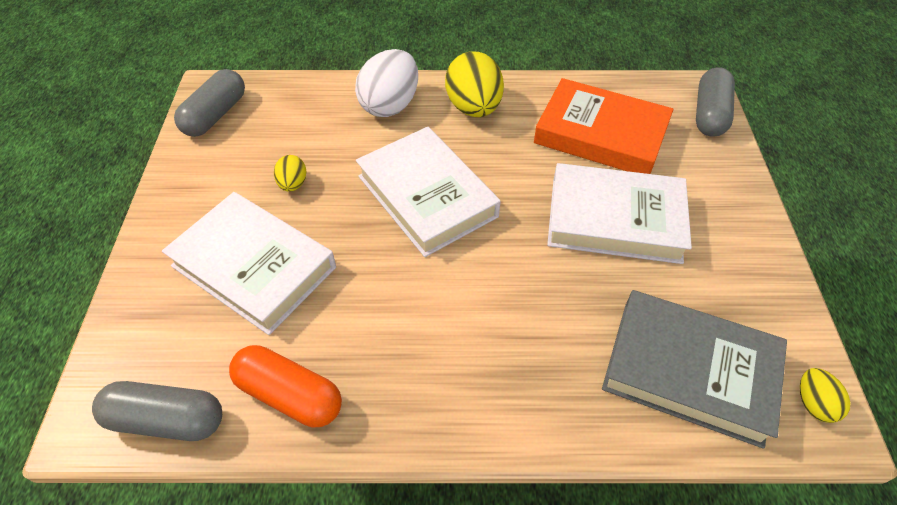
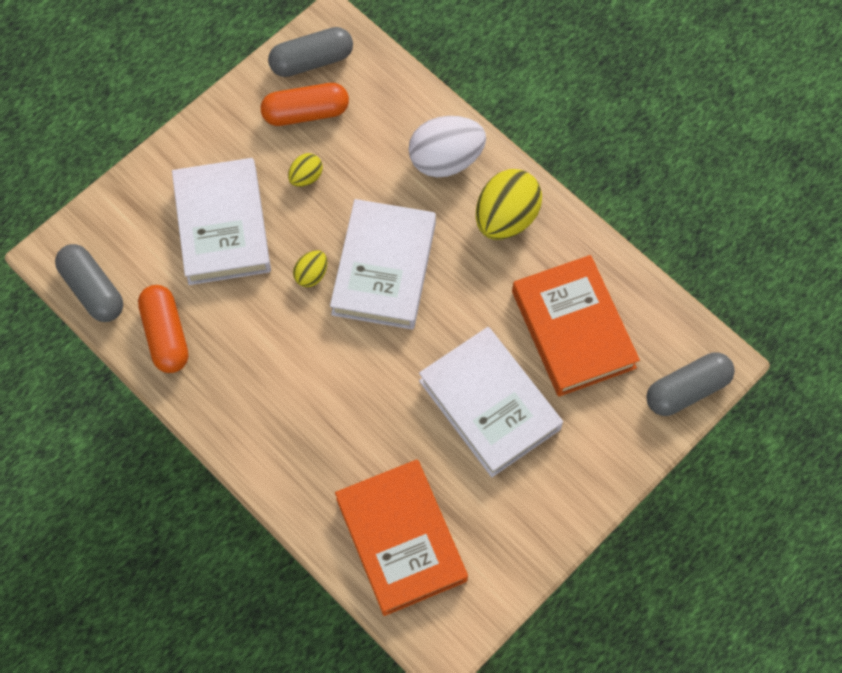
camera: 45 degrees right, 15 degrees up
grey book [602,290,787,449] -> orange book [335,459,468,616]
yellow egg [800,368,850,423] -> yellow egg moved to [293,250,327,287]
none -> orange capsule [261,83,349,126]

